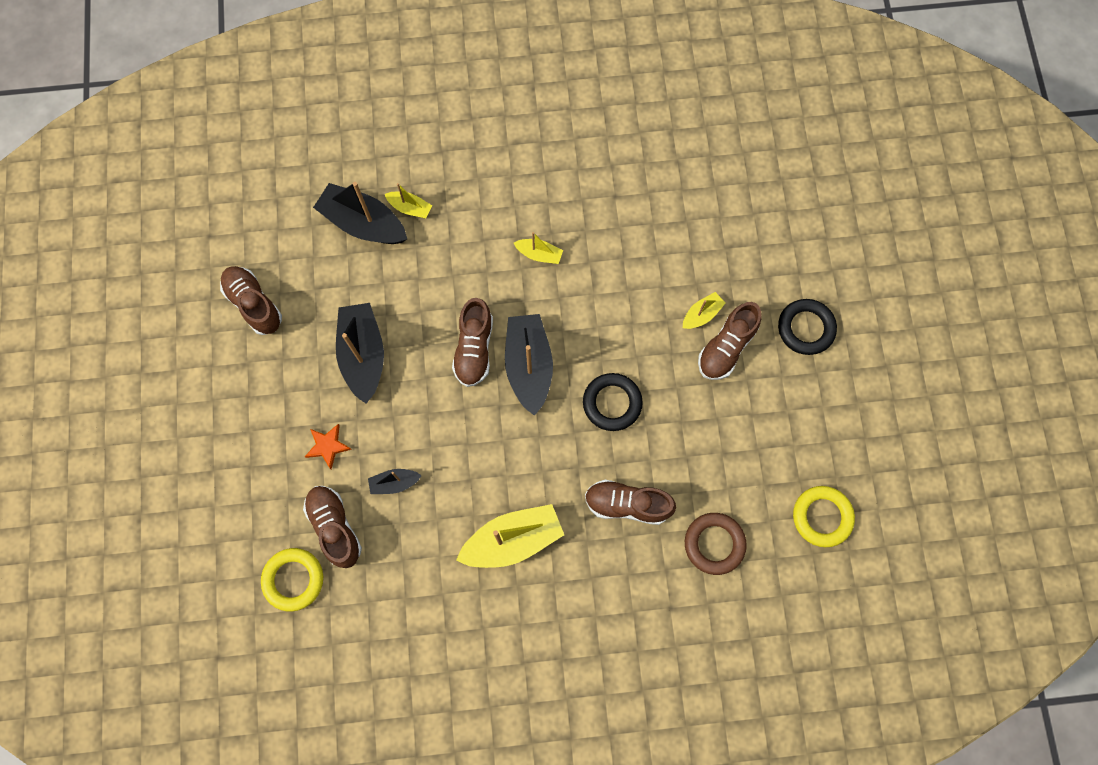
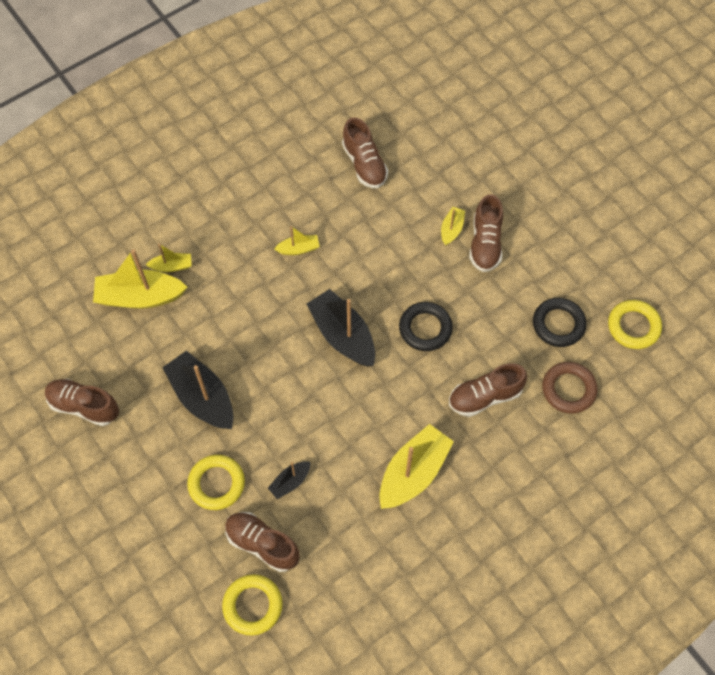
camera: 30 degrees left, 10 degrees down
orange star [305,424,352,469] -> yellow ring [187,455,245,510]
black boat [313,182,407,244] -> yellow boat [93,249,187,308]
brown shoe [452,298,493,387] -> brown shoe moved to [342,117,388,188]
black ring [778,299,837,355] -> black ring moved to [533,298,587,347]

